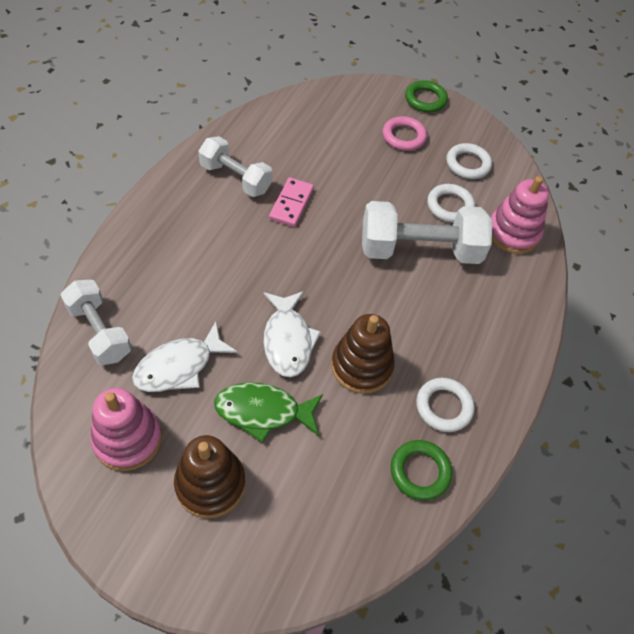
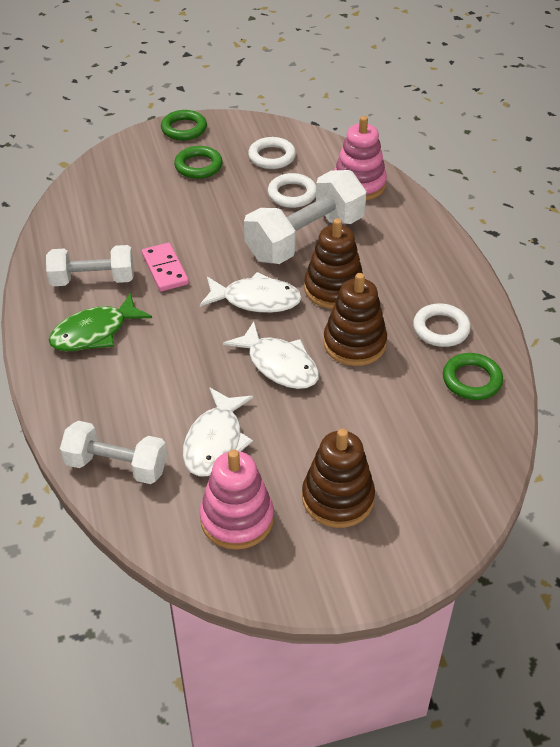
camera: 35 degrees left, 10 degrees down
green fish [214,382,323,443] -> green fish moved to [49,293,152,351]
pink ring [383,116,427,151] -> green ring [174,146,223,179]
none -> white fish [200,272,302,313]
none -> brown stacking toy [304,218,363,309]

